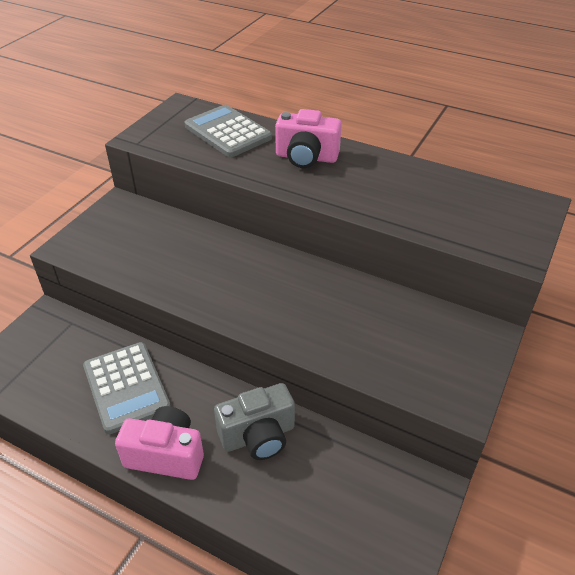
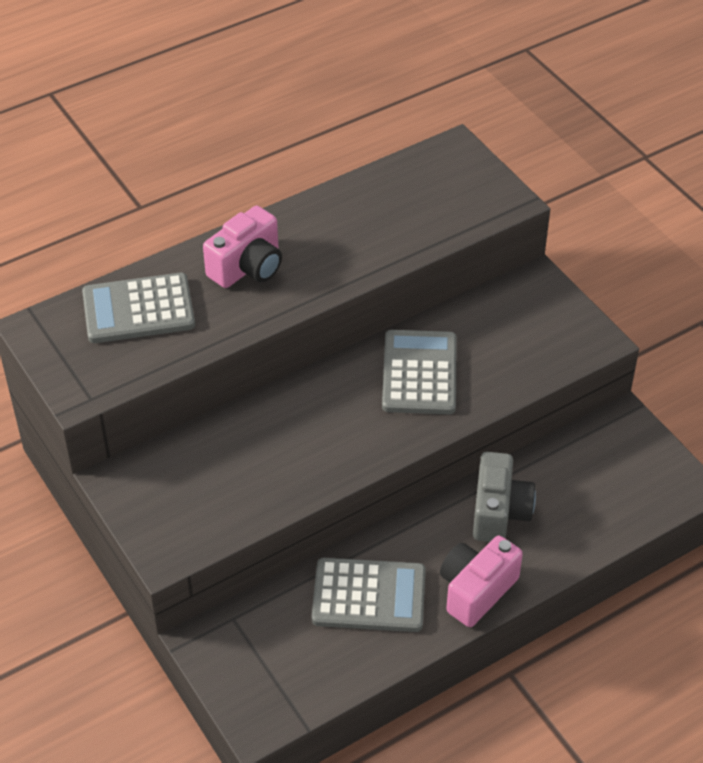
camera: 60 degrees left, 5 degrees up
none -> grey calculator [382,330,457,414]

